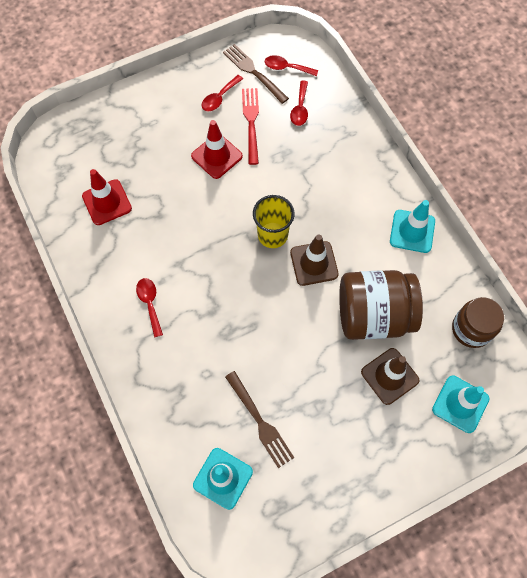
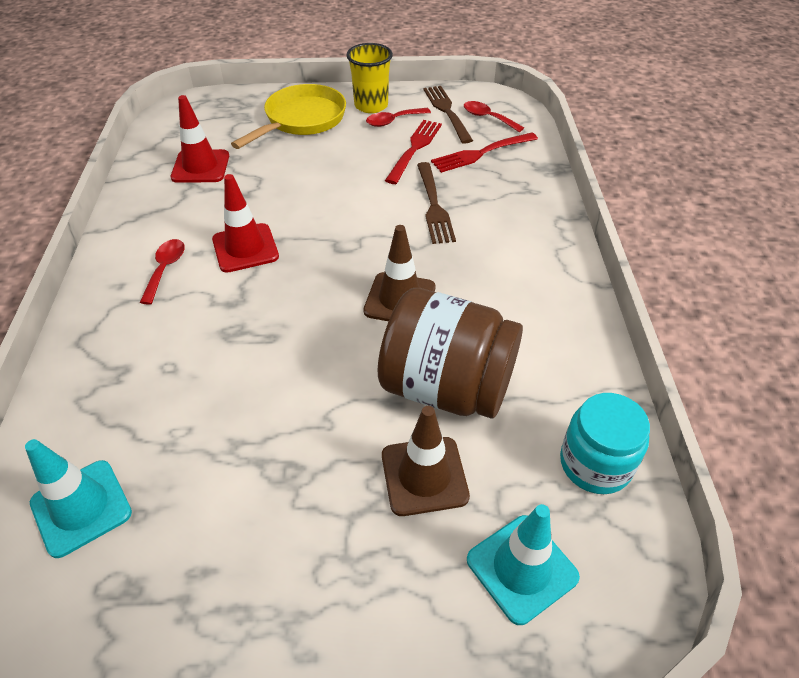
camera: 25 degrees right, 20 degrees down
red traffic cone [191,120,243,179] -> red traffic cone moved to [212,174,279,273]
brown fork [225,371,294,468] -> brown fork moved to [417,162,456,244]
yellow cup [253,195,295,248] -> yellow cup moved to [346,43,393,113]
red spoon [290,81,308,126] -> red fork [431,132,538,173]
turquoise traffic cone [390,200,435,253] -> none
brown jar [452,297,504,348] -> turquoise jar [560,393,650,494]
none -> yellow pan [231,84,346,149]

